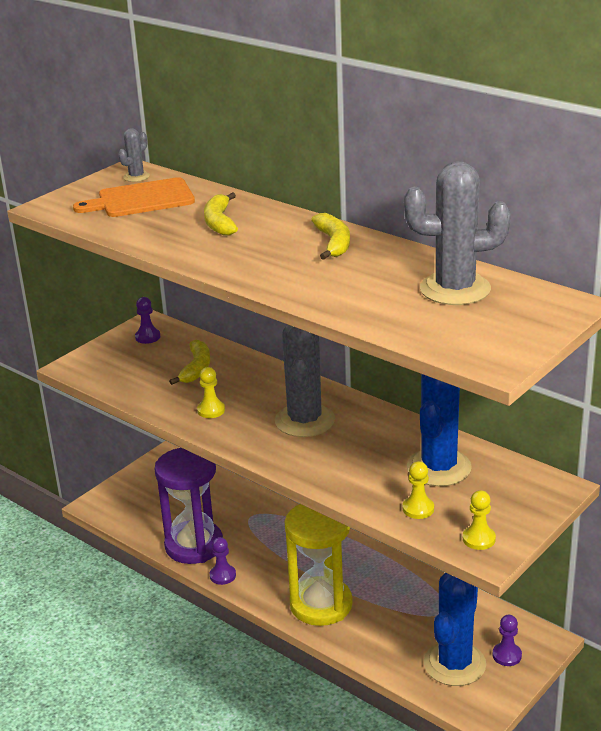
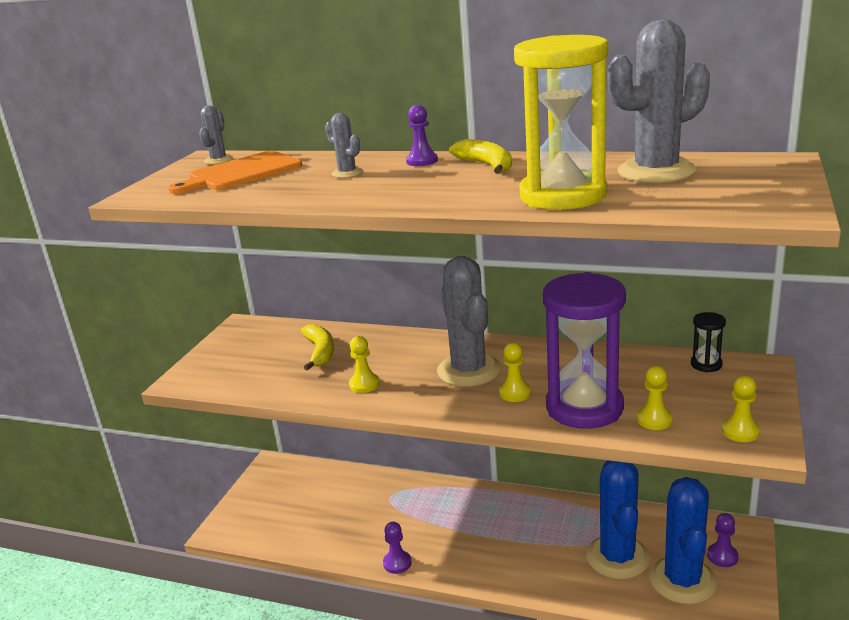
camera: 20 degrees left, 5 degrees down
purple pawn [135,297,160,344] -> purple pawn moved to [406,105,438,166]
purple hourglass [155,448,223,564] -> purple hourglass moved to [543,272,626,429]
yellow banana [204,192,238,236] -> grey cactus [325,113,363,178]
yellow hourglass [285,504,353,626] -> yellow hourglass moved to [514,35,608,210]
blue cactus [407,374,472,486] -> blue cactus moved to [586,460,650,579]
none -> yellow pawn [499,342,531,402]
none -> black hourglass [691,312,726,372]

